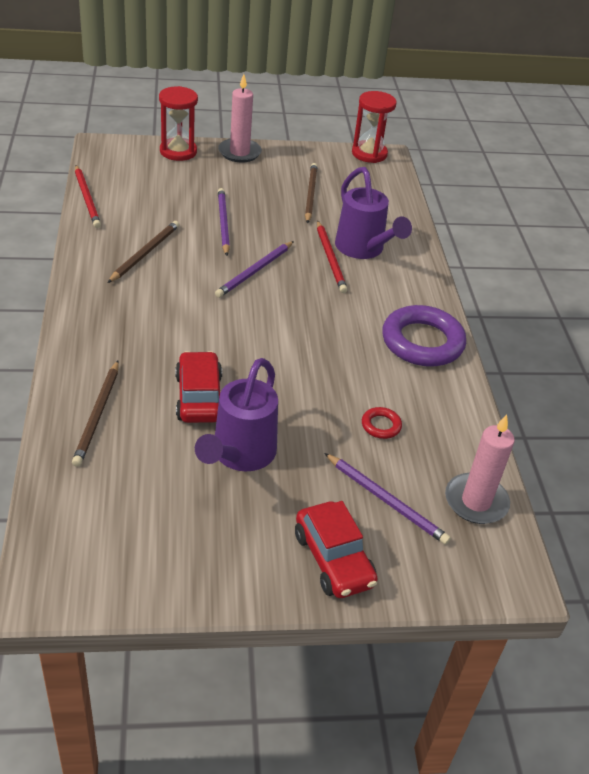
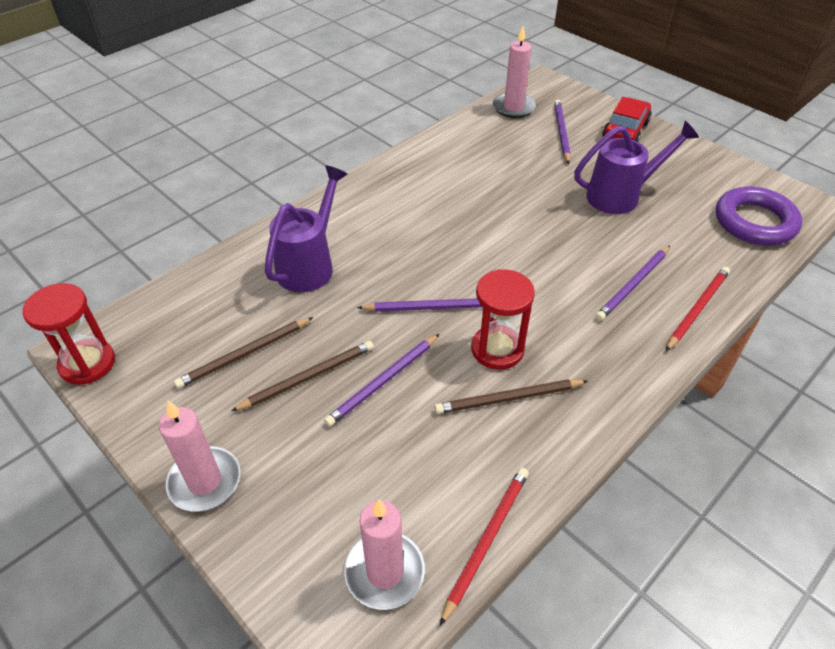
camera: 125 degrees left, 5 degrees up
brown pencil [72,361,119,467] -> brown pencil moved to [231,341,374,411]
red hourglass [159,86,198,161] -> red hourglass moved to [471,269,535,370]
red car [175,351,222,423] -> none
red pencil [317,220,348,293] -> red pencil moved to [666,267,730,351]
red ring [362,407,402,439] -> none
purple ring [382,305,466,366] -> purple ring moved to [716,186,802,245]
none -> pink candle [344,499,425,610]
none -> purple pencil [595,246,670,321]

